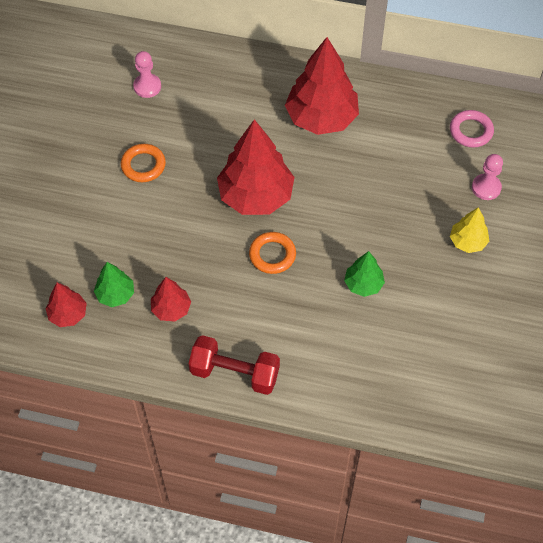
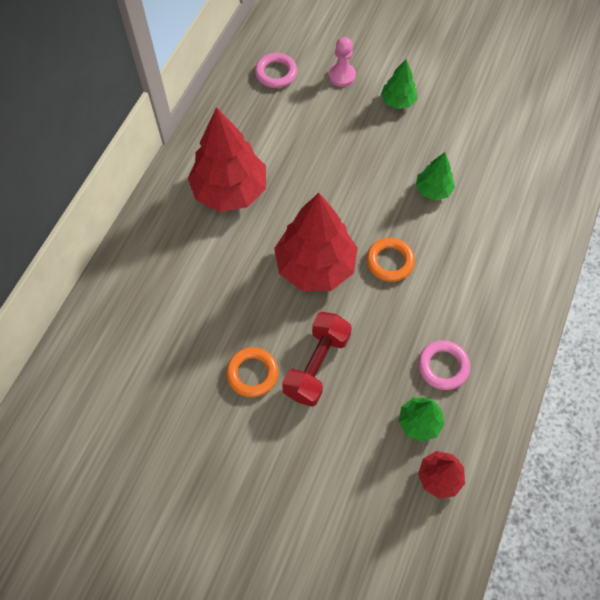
camera: 80 degrees left, 5 degrees up
pink pawn [133,51,161,98] -> none
red tree [151,277,191,322] -> pink ring [418,340,470,390]
red dumbbell [189,335,280,395] -> red dumbbell moved to [282,312,352,407]
yellow tree [450,207,489,253] -> green tree [381,59,417,109]

